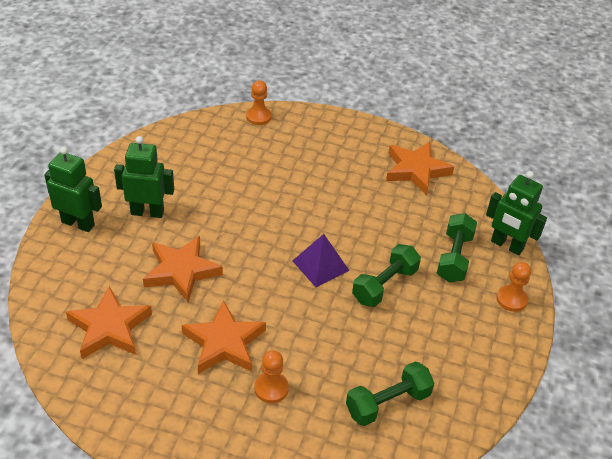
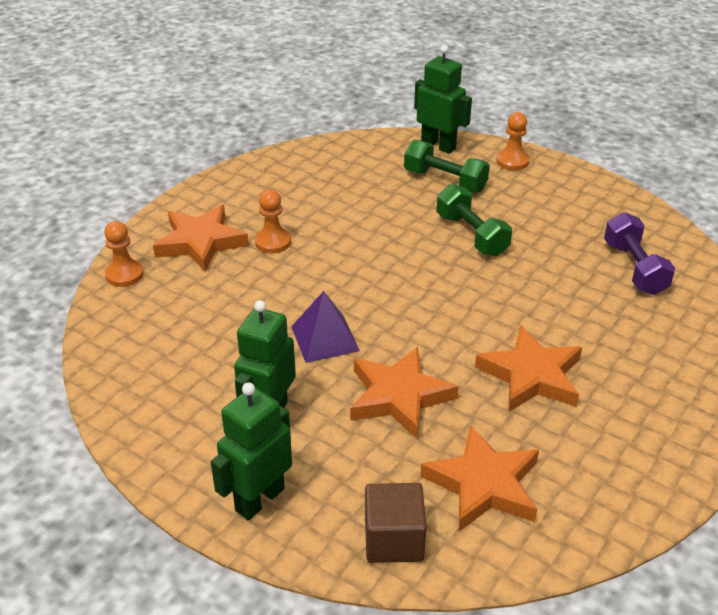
camera: 70 degrees left, 5 degrees down
orange pawn [254,350,289,403] -> orange pawn moved to [255,190,291,253]
purple pyramid [293,234,349,287] -> purple pyramid moved to [291,291,360,363]
green dumbbell [346,361,434,426] -> purple dumbbell [604,212,675,295]
orange star [386,142,454,195] -> orange star moved to [153,205,249,272]
green robot [486,171,547,255] -> green robot turned 105 degrees counterclockwise [414,45,472,154]
none -> brown cube [365,483,426,563]

